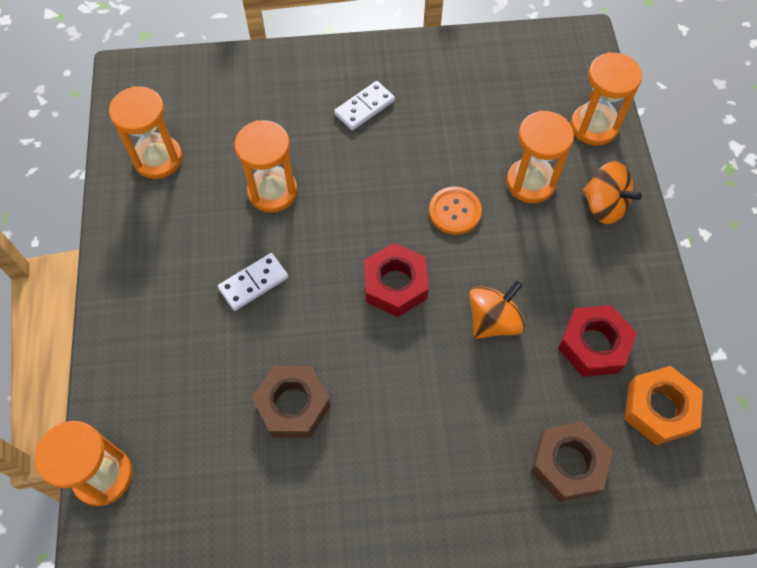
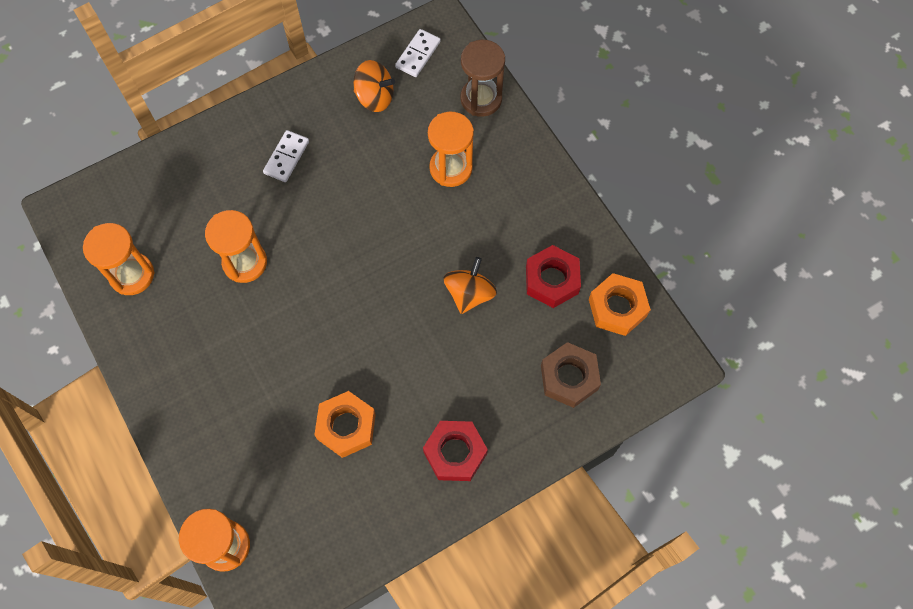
camera: 25 degrees left, 5 degrees up
white domino [218,253,288,311] -> white domino moved to [395,29,441,77]
brown nut [252,366,331,438] -> orange nut [314,391,376,458]
red nut [364,243,429,317] -> red nut moved to [423,421,488,481]
orange button [429,187,482,235] -> none
orange hourglass [571,52,642,145] -> brown hourglass [460,40,505,117]
orange spinning top [583,161,642,224] -> orange spinning top moved to [354,60,395,112]

